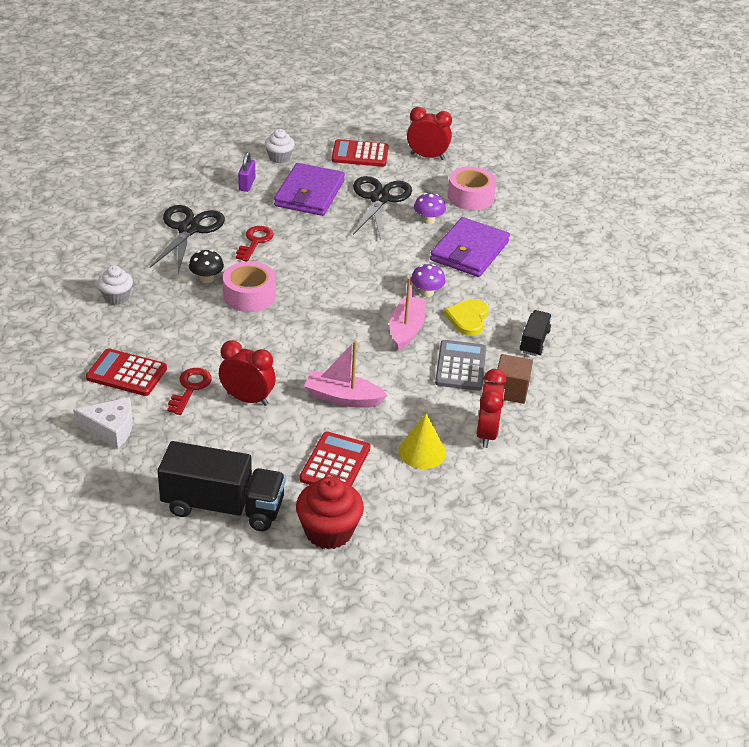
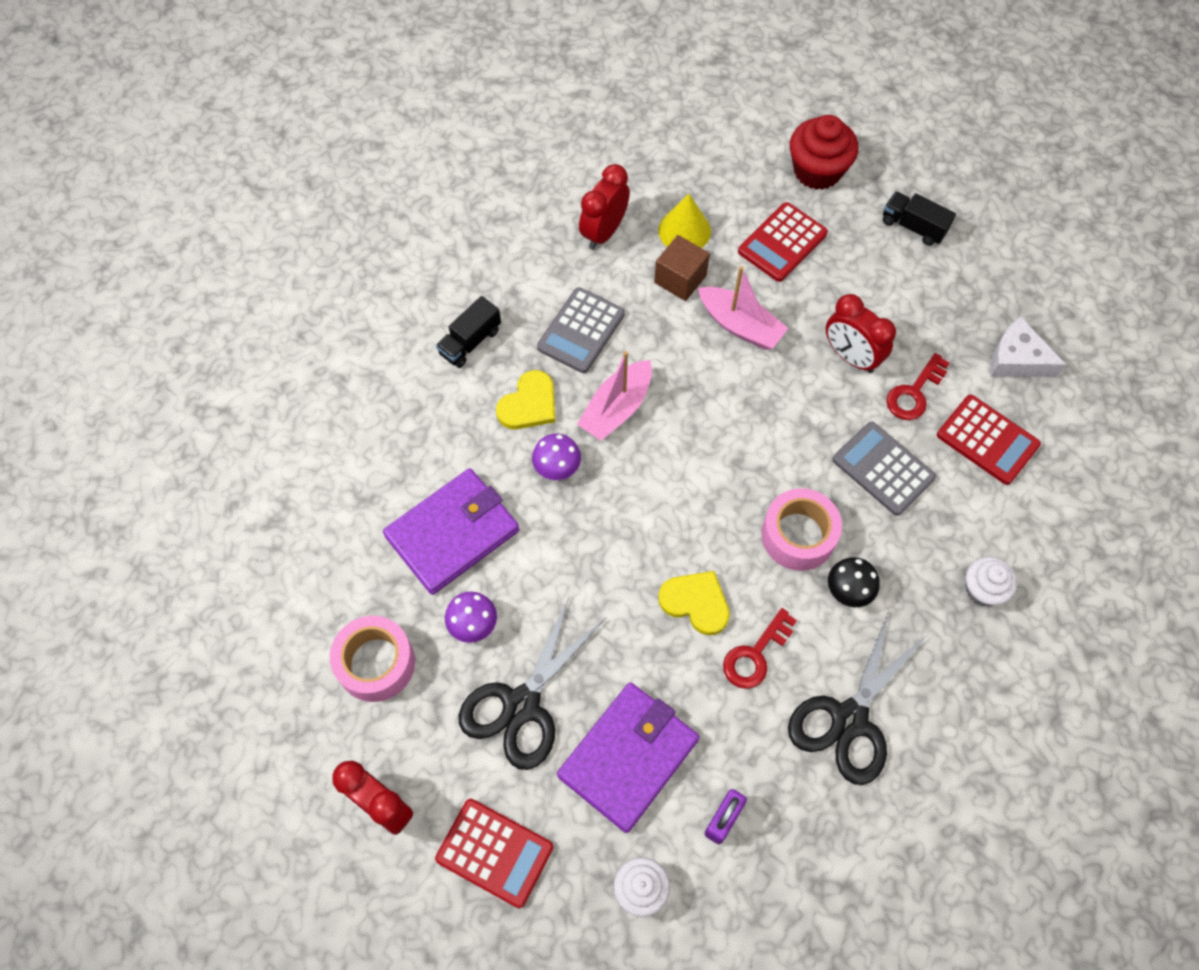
camera: 155 degrees left, 25 degrees up
black truck [158,441,286,531] -> black truck [883,191,956,246], size x0.52
brown cube [495,354,533,404] -> brown cube moved to [654,235,710,301]
none -> yellow heart [658,571,730,635]
none -> grey calculator [833,422,936,516]

